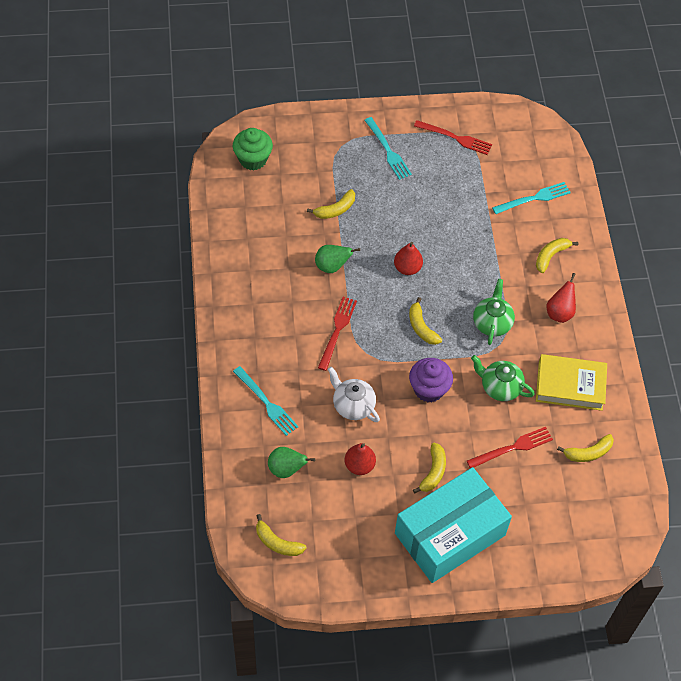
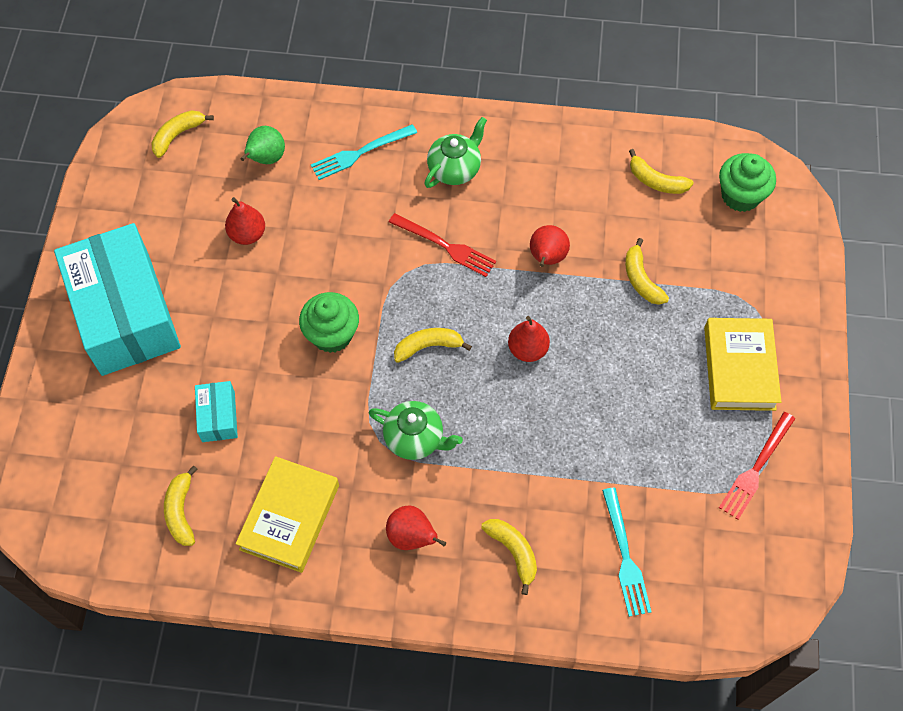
camera: 105 degrees right, 5 degrees up
green pear [315,245,360,273] -> red pear [530,225,570,267]
white teapot [328,367,380,422] -> none
turquoise fork [365,117,412,180] -> yellow book [704,318,781,411]
purple cupcake [409,358,453,402] -> green cupcake [299,292,359,353]
yellow banana [413,443,446,493] -> yellow banana moved to [629,149,694,194]
red fork [467,427,553,468] -> turquoise box [195,381,238,442]
green teapot [471,355,535,401] -> green teapot moved to [424,117,487,188]

